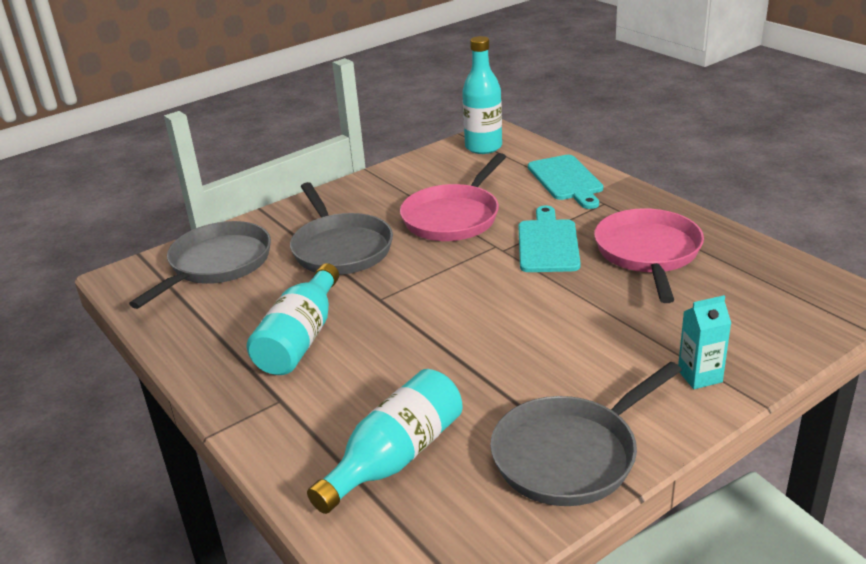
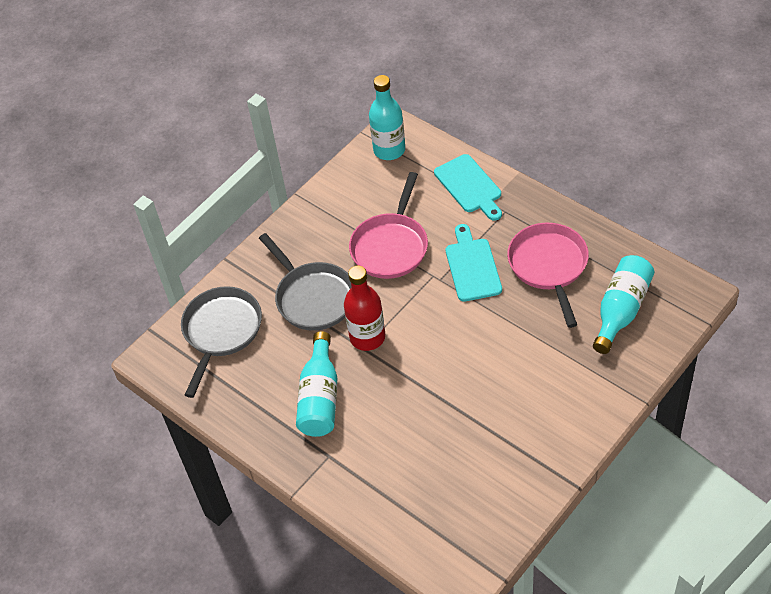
camera: 10 degrees left, 20 degrees up
turquoise bottle [307,369,463,514] -> turquoise bottle moved to [593,255,654,354]
grey pan [490,362,682,506] -> none
turquoise carton [678,295,731,389] -> none
none -> red bottle [344,266,385,351]

